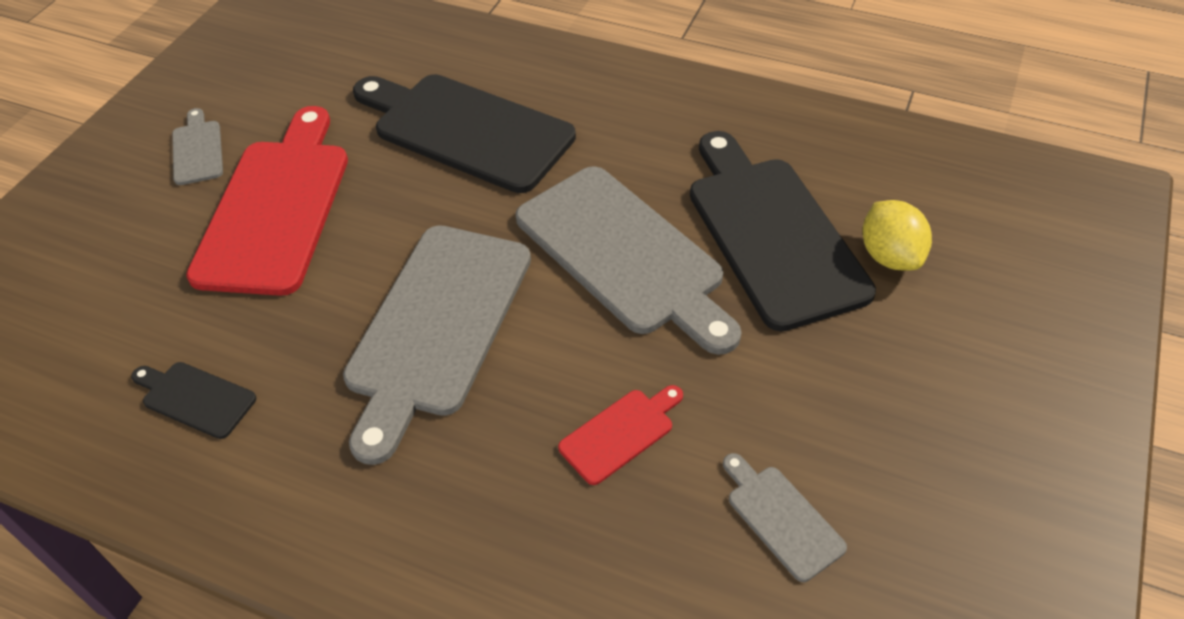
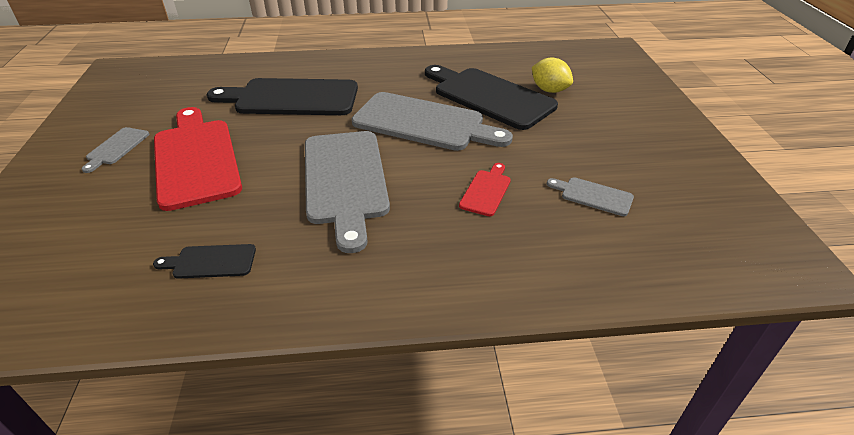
camera: 30 degrees left, 10 degrees down
grey cutting board [172,108,223,185] -> grey cutting board turned 120 degrees counterclockwise [82,127,149,173]

